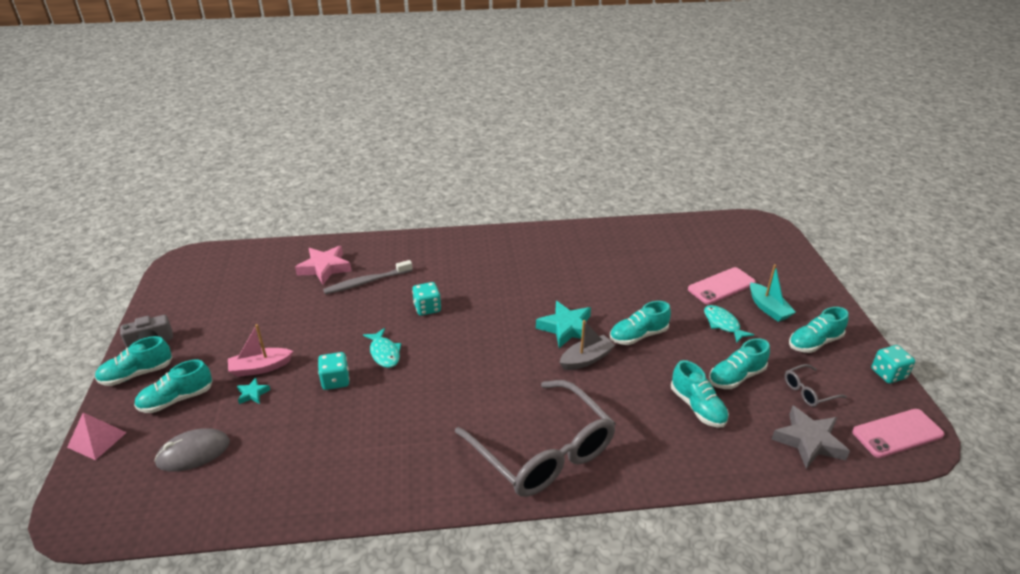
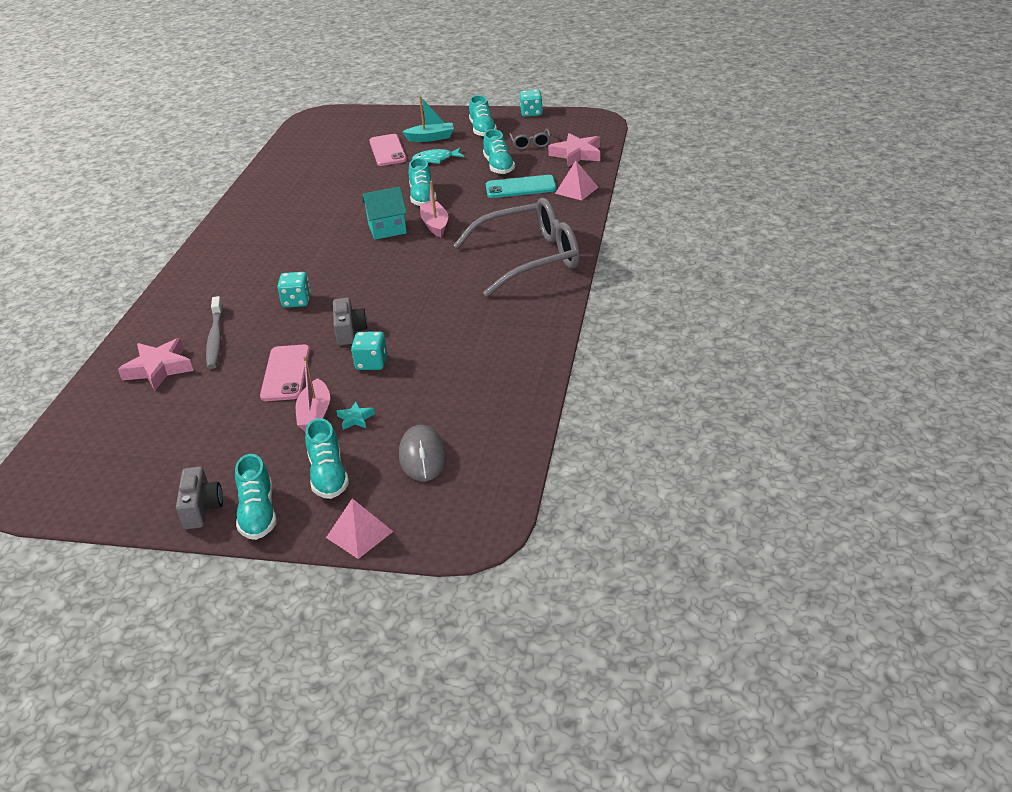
camera: 70 degrees left, 0 degrees up
turquoise fish [363,328,401,368] -> grey camera [333,298,367,346]
turquoise star [536,301,591,348] -> turquoise house [362,187,407,240]
grey boat [559,320,615,370] -> pink boat [420,181,448,237]
turquoise shoe [671,360,729,428] -> turquoise phone [486,175,556,198]
grey star [771,405,850,469] -> pink star [548,133,600,167]
pink phone [852,409,944,458] -> pink phone moved to [260,344,310,401]
none -> pink pyramid [555,161,598,200]

